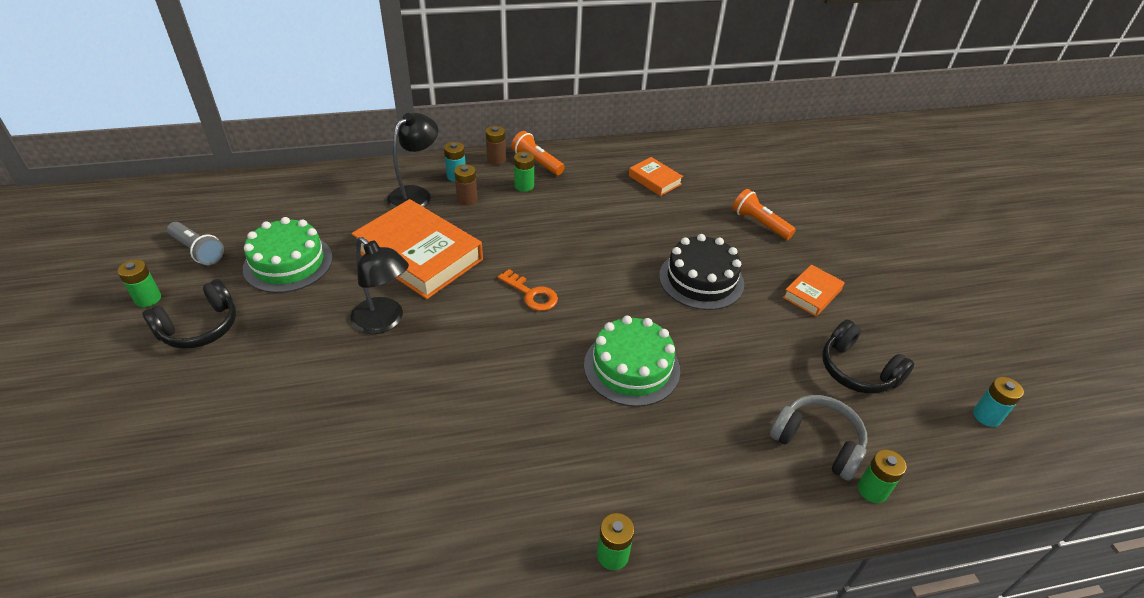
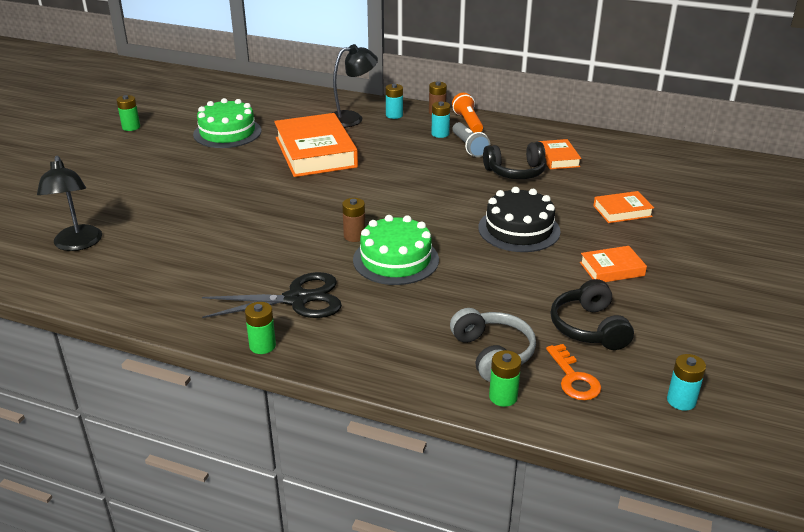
camera: 35 degrees right, 10 degrees down
black headphones [142,279,236,349] -> black headphones moved to [483,142,547,179]
grey flashlight [167,222,224,265] -> grey flashlight moved to [452,122,490,157]
black lamp [350,237,409,334] -> black lamp moved to [37,156,102,251]
brown battery [454,164,477,206] -> brown battery moved to [342,198,365,242]
orange key [498,269,558,311] -> orange key moved to [546,344,601,400]
green battery [514,151,534,192] -> turquoise battery [431,101,450,138]
orange flashlight [733,189,796,240] -> orange book [593,191,654,223]
none -> black scissors [202,272,342,318]

